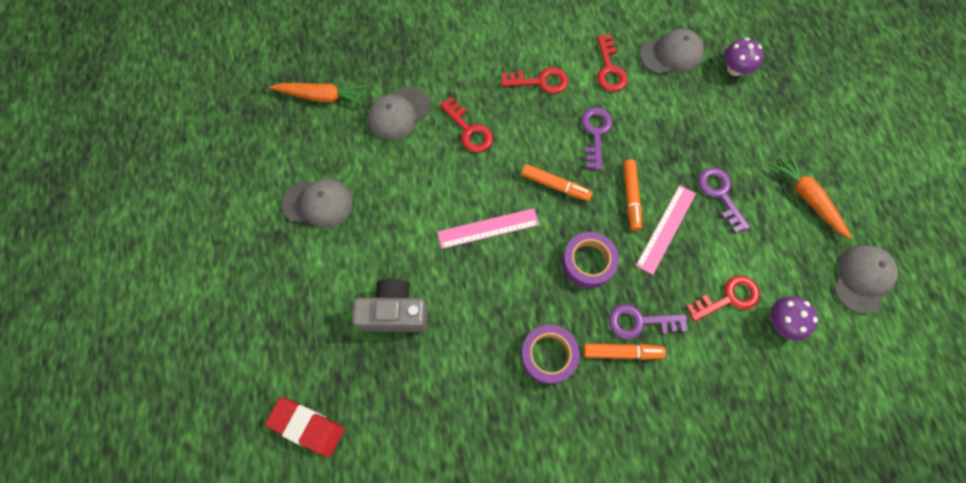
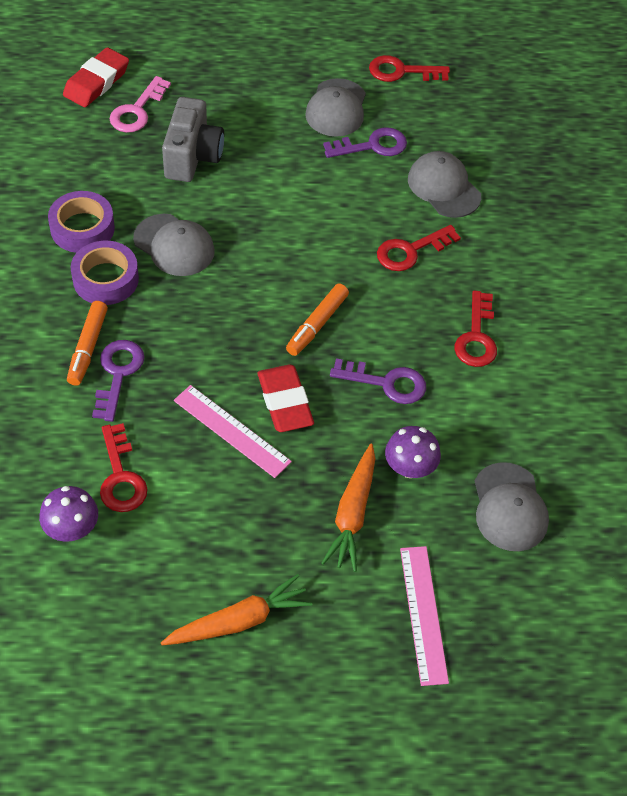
camera: 95 degrees right, 15 degrees down
orange carrot [270,83,366,105] -> orange carrot moved to [322,444,375,572]
pink ruler [437,208,539,249] -> pink ruler moved to [400,546,449,686]
purple tape [562,232,619,288] -> purple tape moved to [48,191,115,253]
red key [597,35,628,92] -> red key moved to [369,55,450,82]
orange marker [623,159,642,231] -> red eraser [258,365,314,432]
purple key [698,168,750,233] -> purple key moved to [323,127,407,158]
purple mushroom [724,38,764,76] -> purple mushroom moved to [385,426,441,478]
grey cap [834,245,898,314] -> grey cap moved to [133,214,215,276]
none -> pink key [110,76,171,133]

